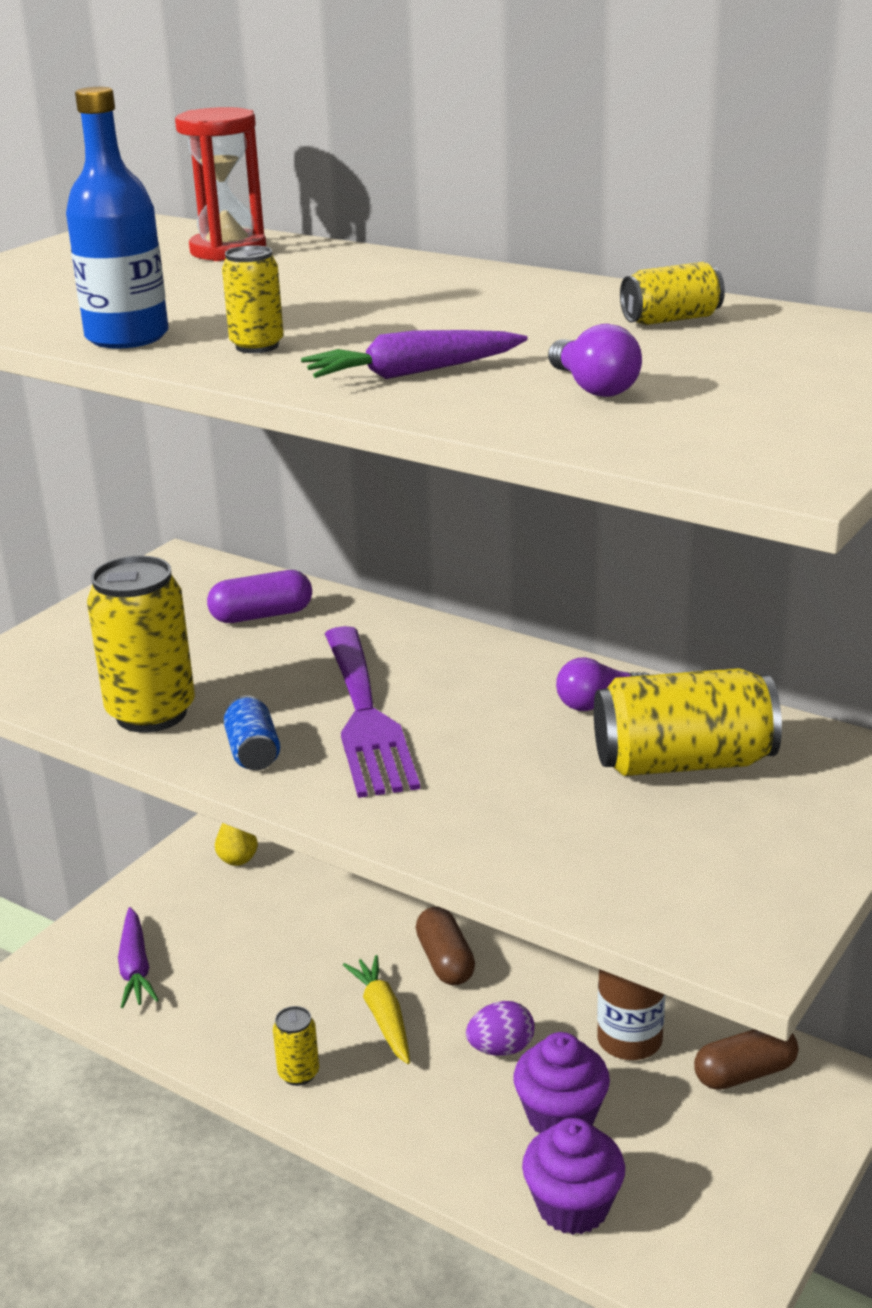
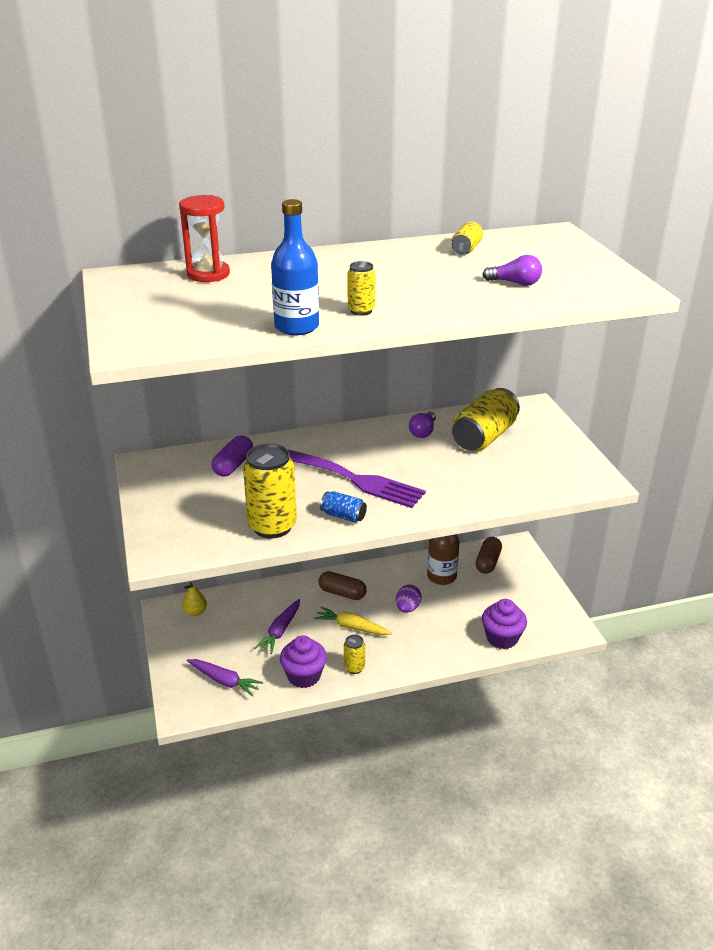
camera: 50 degrees left, 5 degrees up
purple carrot [301,330,528,379] -> purple carrot moved to [254,599,300,654]
purple cupcake [513,1032,610,1133] -> purple cupcake moved to [280,636,327,688]

